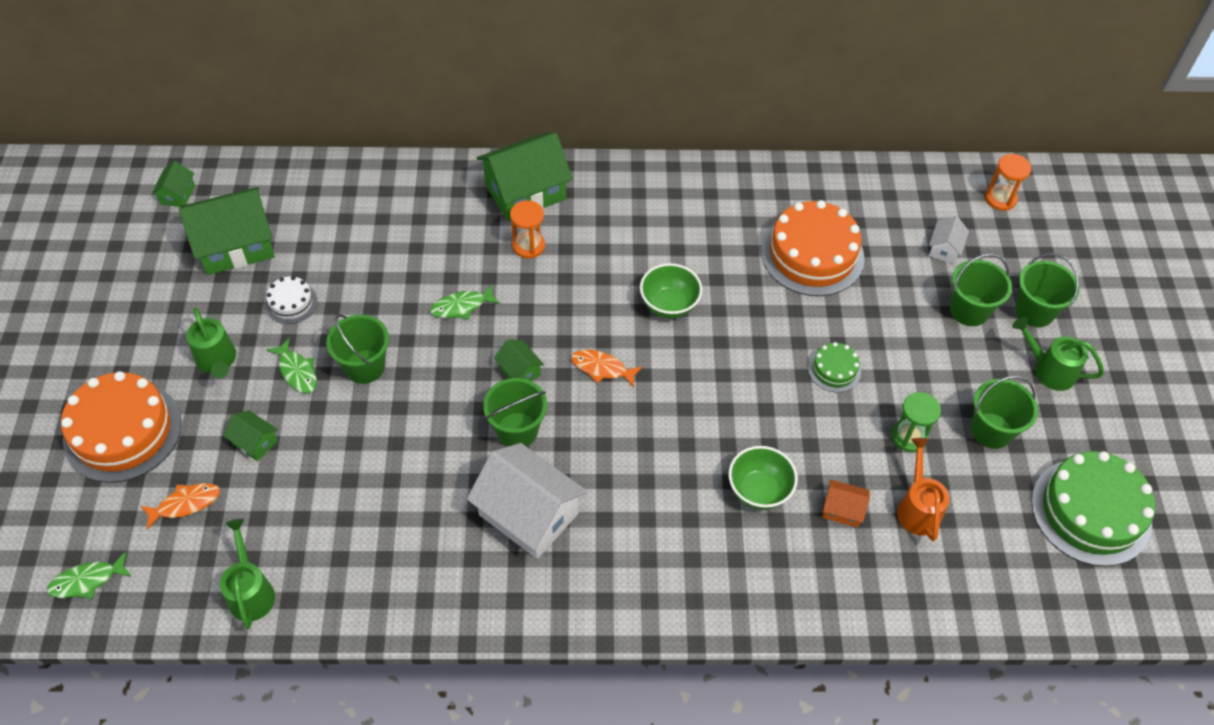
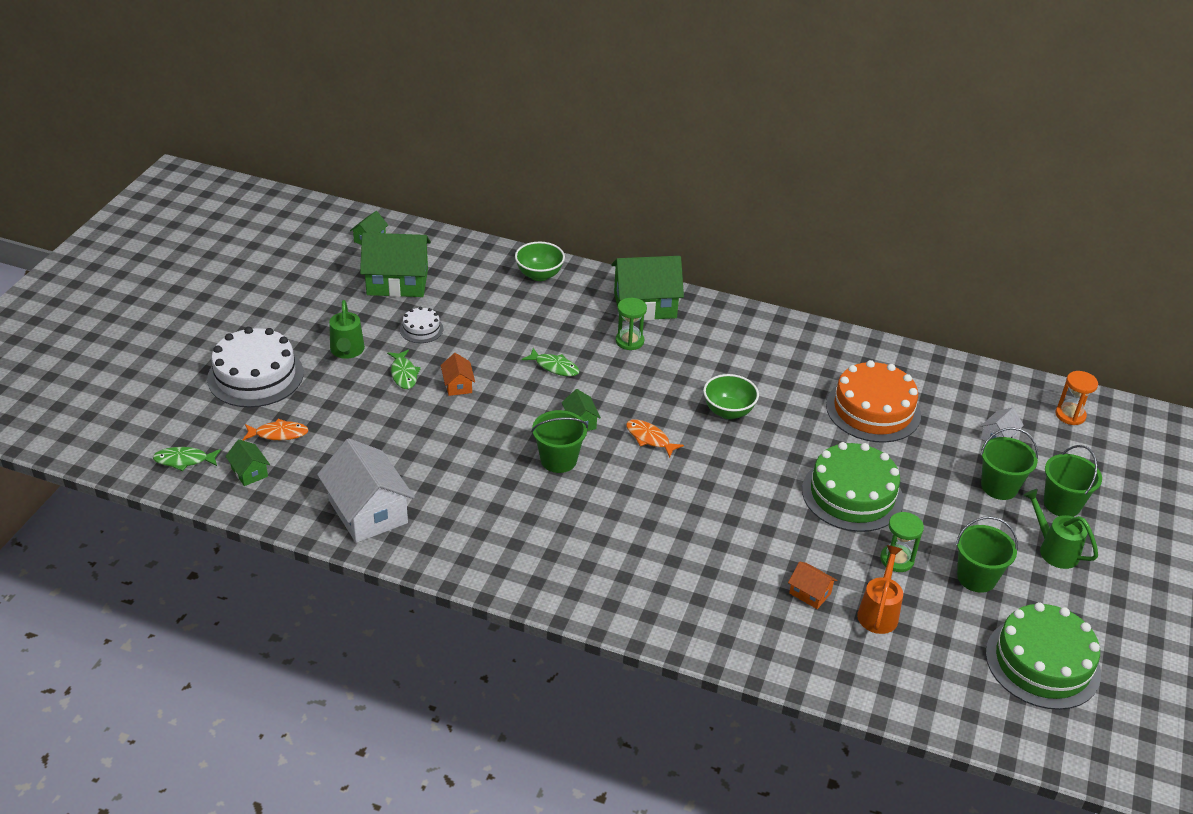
camera: 20 degrees right, 15 degrees down
orange cake [61,371,182,483] -> white cake [207,327,304,407]
green watering can [220,519,275,629] -> none
green house [223,410,278,461] -> green house moved to [225,439,270,486]
green bucket [326,314,389,384] -> orange house [441,353,475,396]
green fish [430,285,500,319] -> green fish turned 150 degrees counterclockwise [522,348,580,376]
white house [467,443,587,559] -> white house moved to [317,438,415,543]
orange hourglass [510,200,545,258] -> green hourglass [616,298,647,350]
green bowl [728,446,798,510] -> green bowl moved to [515,242,565,281]
green cake [808,342,861,392] -> green cake [802,442,904,532], size x2.08

